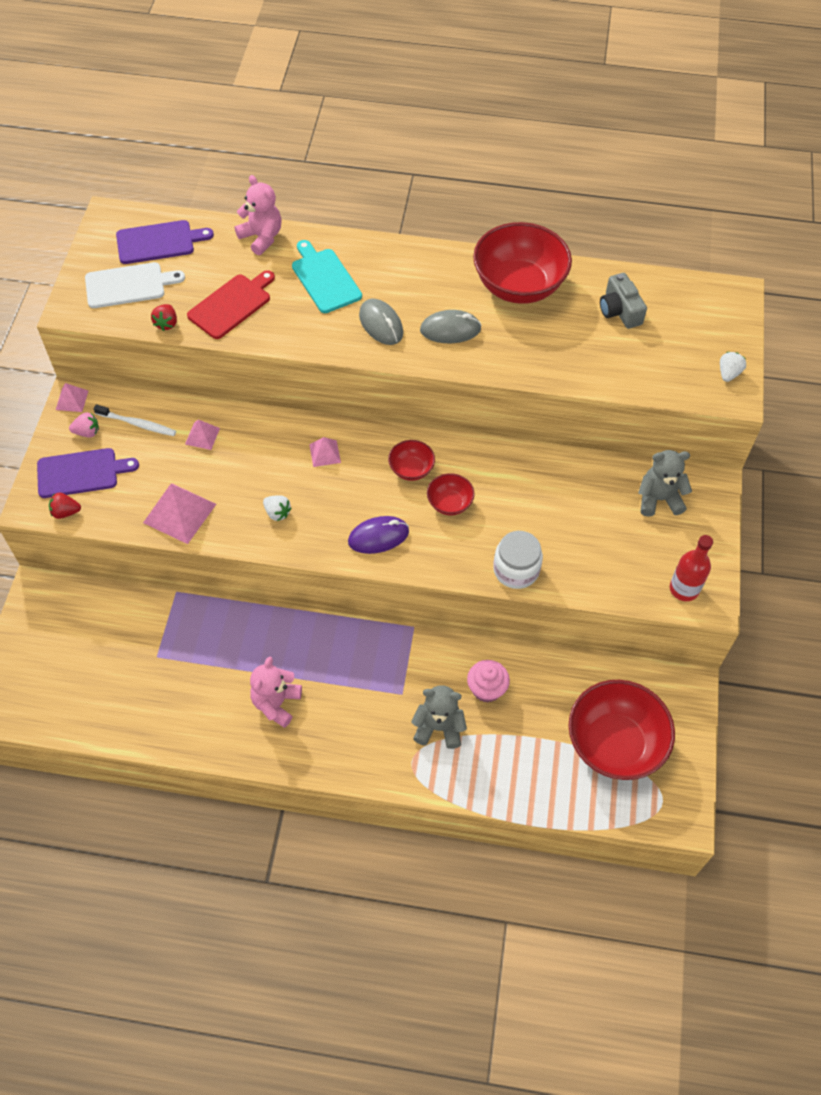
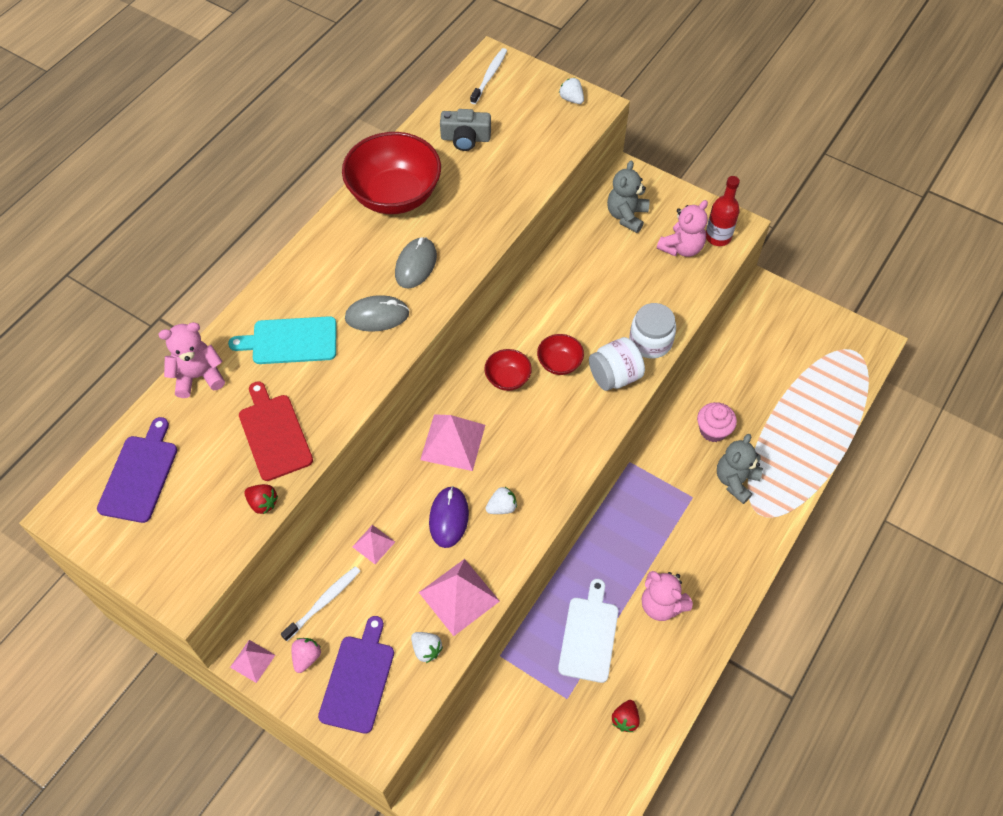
camera: 65 degrees left, 0 degrees up
red strawberry [49,493,81,519] -> red strawberry moved to [612,700,640,732]
white cutting board [85,262,185,308] -> white cutting board moved to [558,579,618,683]
pink pyramid [309,437,341,467] -> pink pyramid [420,414,485,471], size x1.84
purple mouse [348,516,409,554] -> purple mouse moved to [429,486,469,548]
red bowl [568,680,675,780] -> none
none -> white strawberry [411,632,443,663]
none -> white toothbrush [470,48,507,104]
none -> white jar [589,337,645,391]
none -> pink teddy bear [657,200,708,257]

